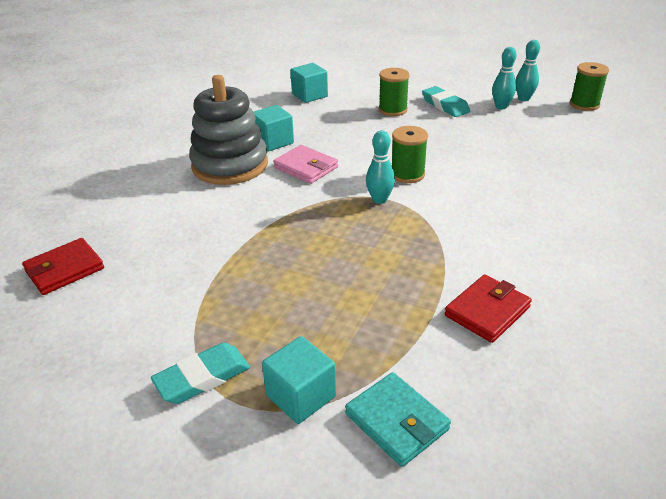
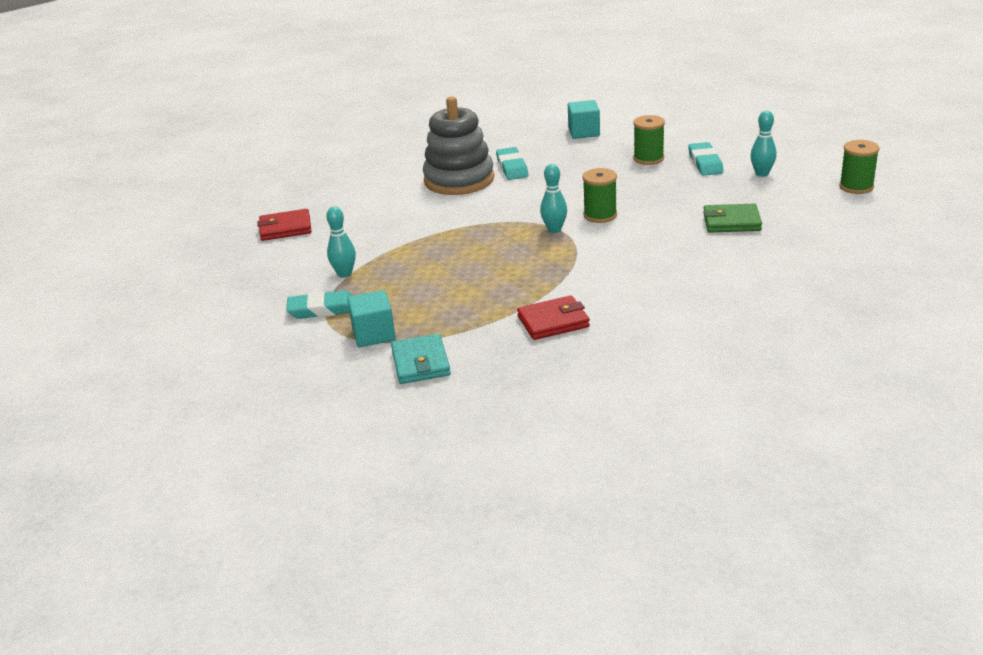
camera: 30 degrees right, 5 degrees down
turquoise cube [254,105,294,151] -> turquoise eraser [496,147,528,180]
pink wallet [273,145,338,184] -> none
turquoise bowling pin [515,40,540,101] -> turquoise bowling pin moved to [326,206,356,278]
none -> green wallet [703,204,762,233]

